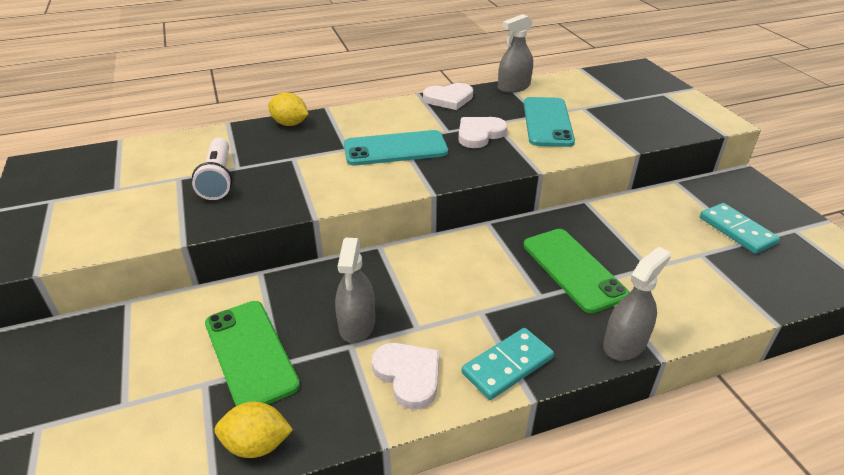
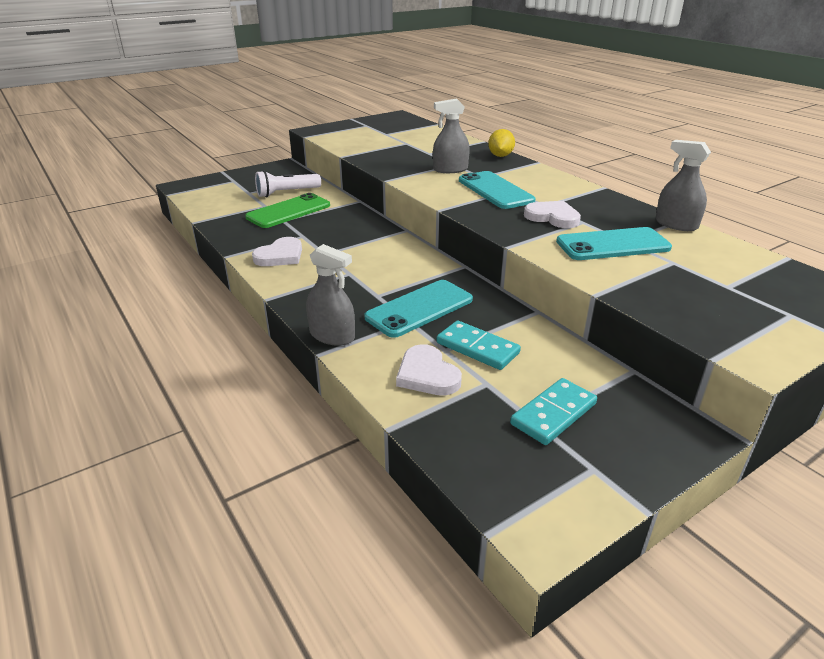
camera: 75 degrees right, 5 degrees down
white flashlight [192,138,232,200] -> white flashlight moved to [255,170,321,197]
yellow lemon [215,401,293,458] -> none
grey spray bottle [335,238,375,344] -> grey spray bottle moved to [433,98,470,173]
white heart [423,83,473,110] -> white heart moved to [396,344,462,396]
turquoise domino [462,328,554,400] -> turquoise domino moved to [437,320,521,370]
green phone [524,229,630,313] -> turquoise phone [364,280,473,338]

